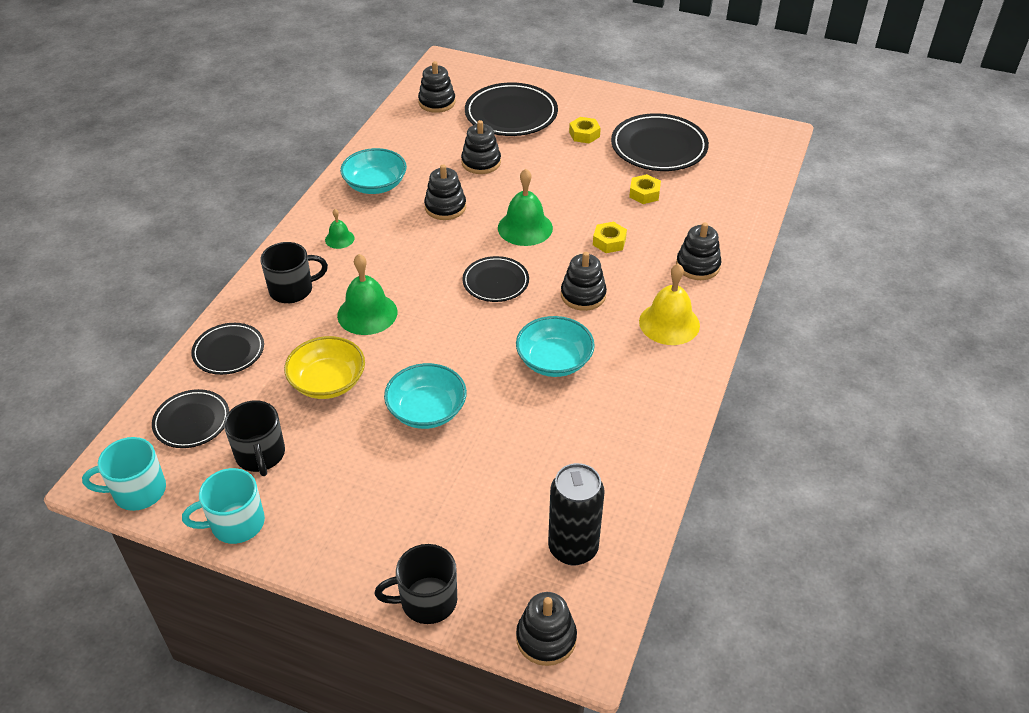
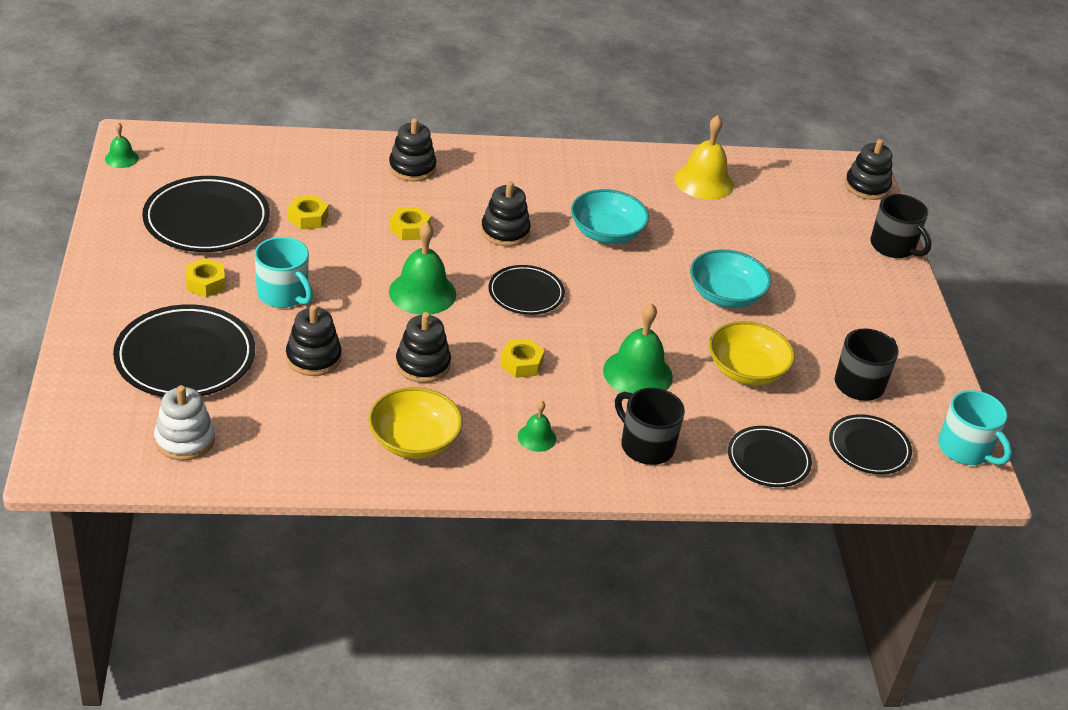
camera: 120 degrees left, 5 degrees down
turquoise mug [182,468,265,544] -> turquoise mug moved to [254,237,313,308]
turquoise bowl [340,148,407,194] -> yellow bowl [368,387,462,459]
black stacking toy [418,61,456,113] -> white stacking toy [154,385,215,461]
black can [548,463,605,566] -> none
yellow bell [639,263,700,345] -> yellow bell moved to [675,115,734,200]
none -> green bell [105,122,139,168]
none -> yellow nut [500,339,545,378]

